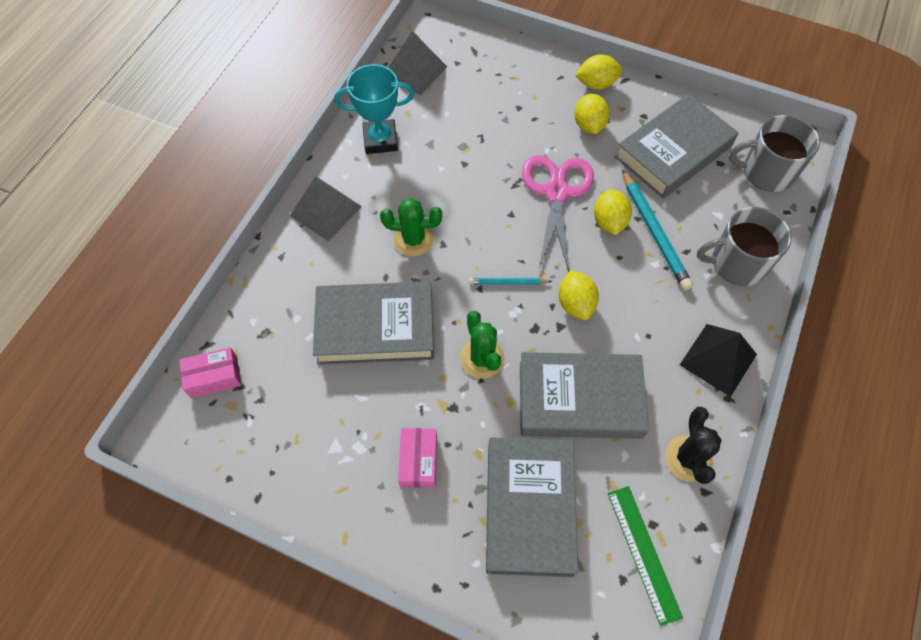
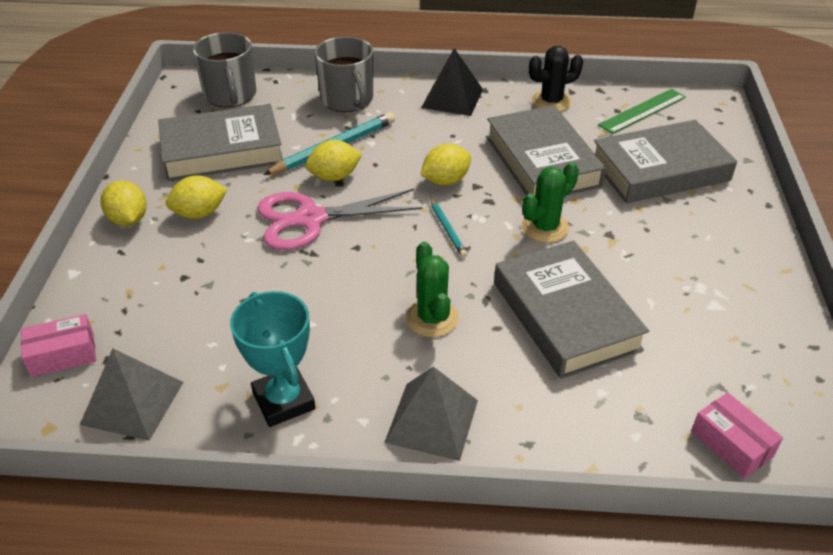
camera: 110 degrees left, 20 degrees down
pink box [398,428,437,488] -> pink box moved to [21,314,96,377]
grey book [615,94,739,199] -> grey book turned 45 degrees counterclockwise [158,104,283,181]

